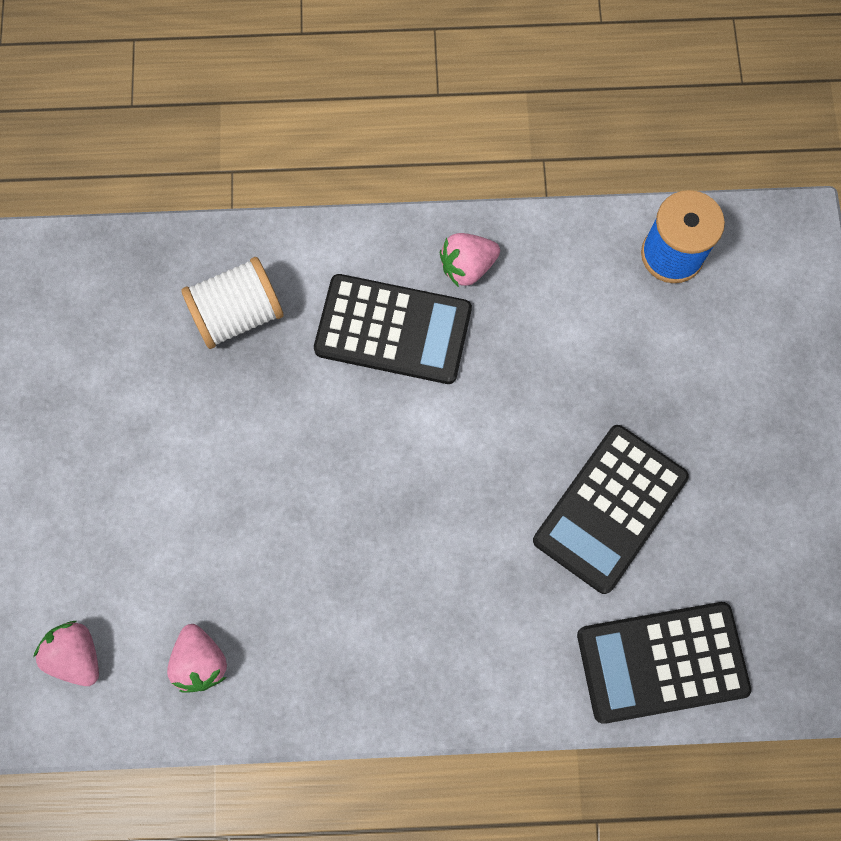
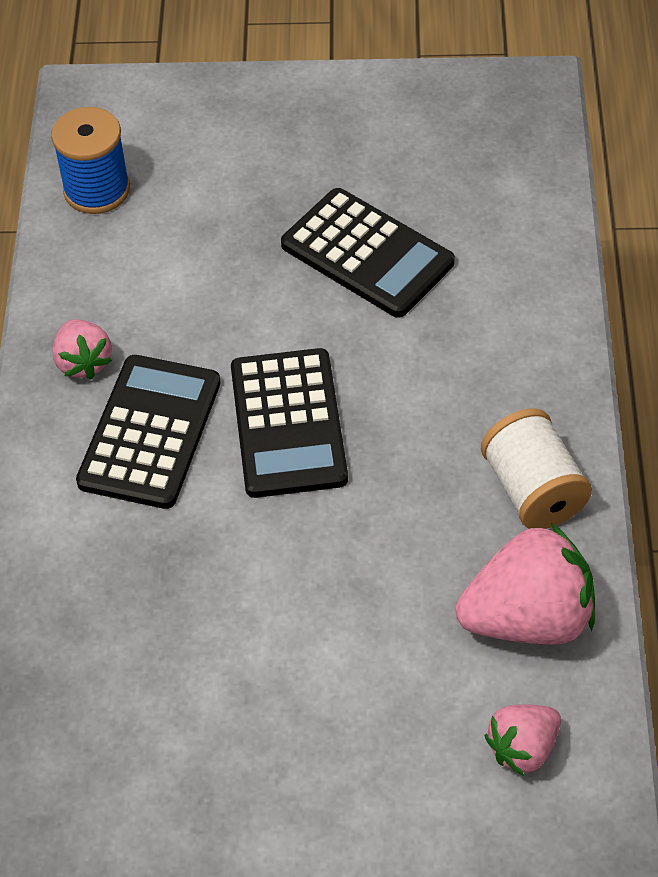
camera: 85 degrees left, 20 degrees down
pink strawberry [167,624,227,693] -> pink strawberry [456,523,595,644], size x1.78
white spool [181,257,284,349] -> white spool moved to [481,408,592,529]
black calculator [577,602,751,724] -> black calculator moved to [231,348,348,498]

